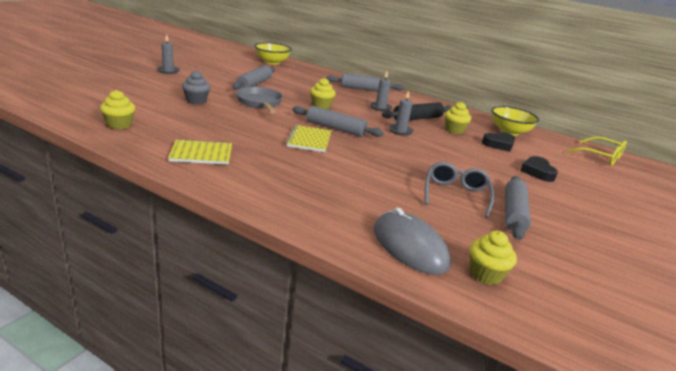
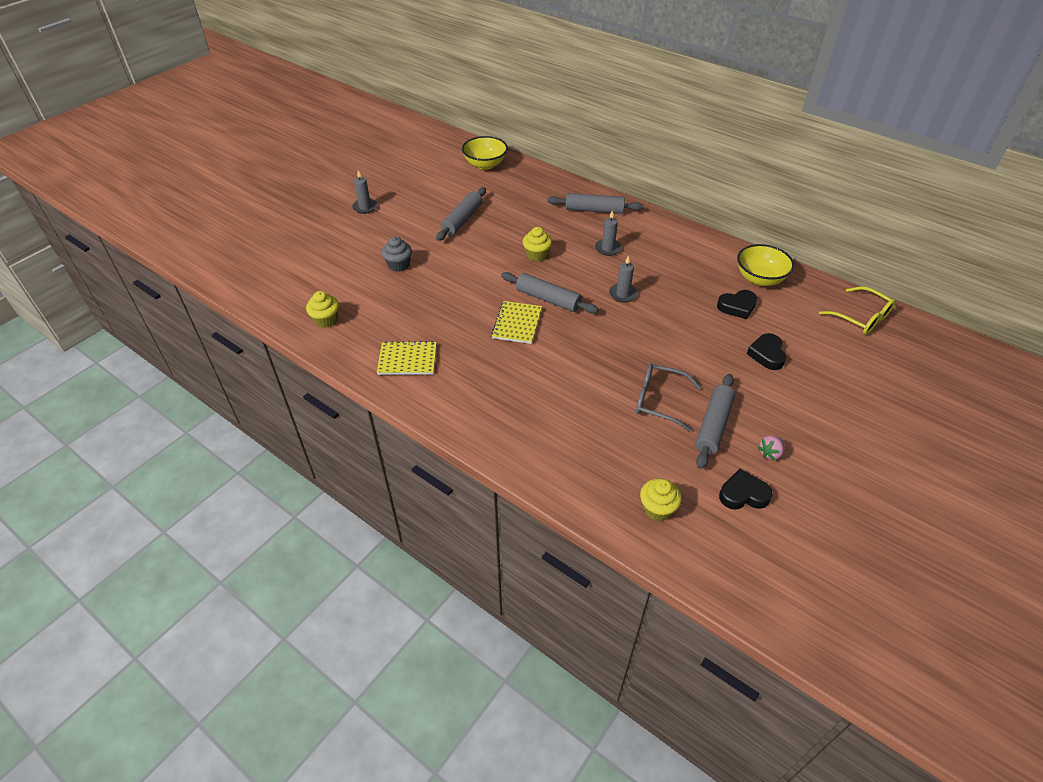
camera: 10 degrees right, 20 degrees up
grey pan [236,87,283,113] -> none
grey mouse [374,207,451,275] -> none
black rolling pin [382,102,451,120] -> none
grey glasses [425,162,495,218] -> grey glasses turned 90 degrees counterclockwise [636,364,701,431]
yellow cupcake [445,102,471,134] -> none
none -> black heart [719,469,773,510]
none -> pink strawberry [758,436,785,461]

